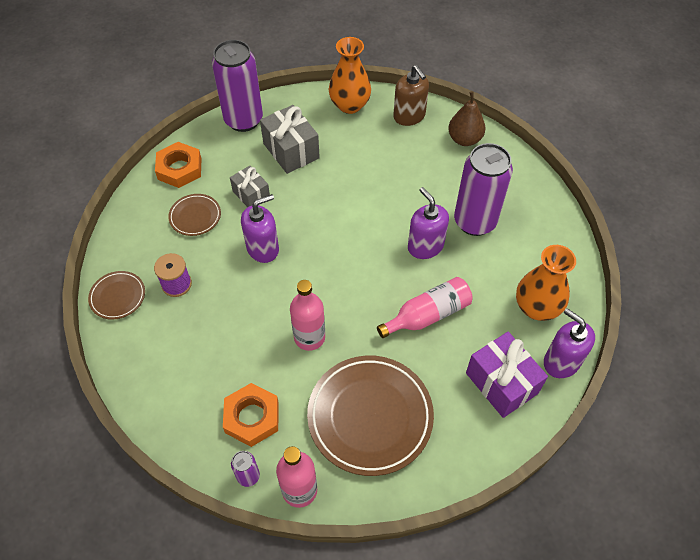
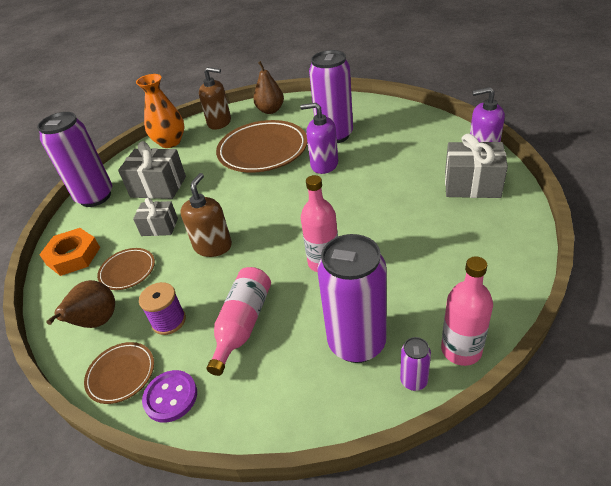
camera: 40 degrees left, 15 degrees down
orange nut [223,383,279,447] -> purple can [317,234,387,363]
purple soap dispenser [241,194,279,263] -> brown soap dispenser [181,173,232,257]
brown plate [307,356,434,476] -> brown plate moved to [216,120,308,172]
pink bottle [377,277,473,338] -> pink bottle moved to [207,267,271,376]
purple gift [466,332,548,418] -> grey gift [445,134,508,198]
orange vase [516,245,576,321] -> none
none -> brown pear [46,280,115,328]
none -> purple button [142,370,197,423]

